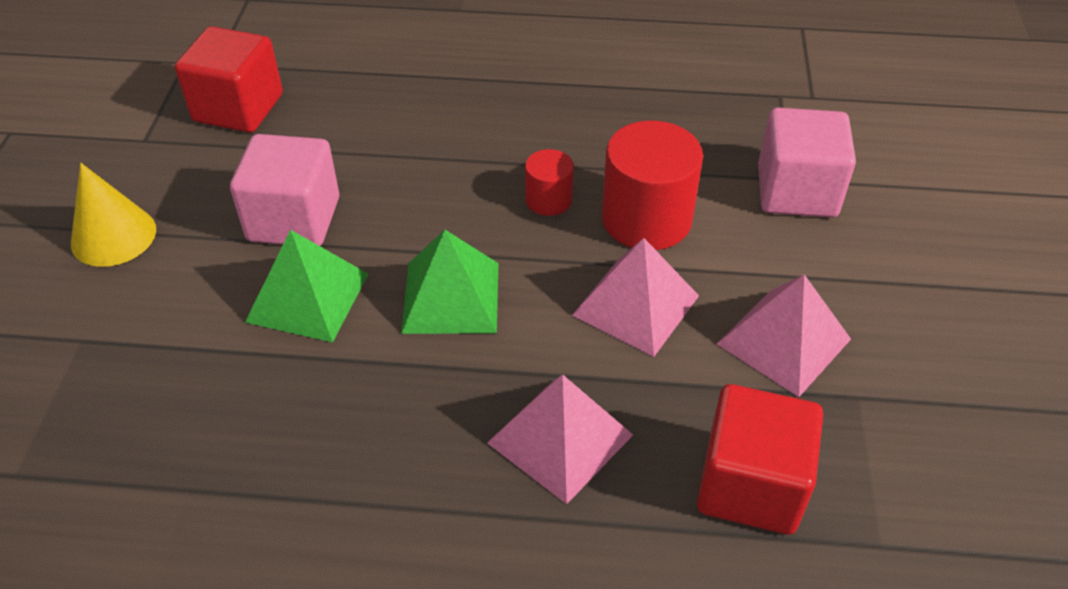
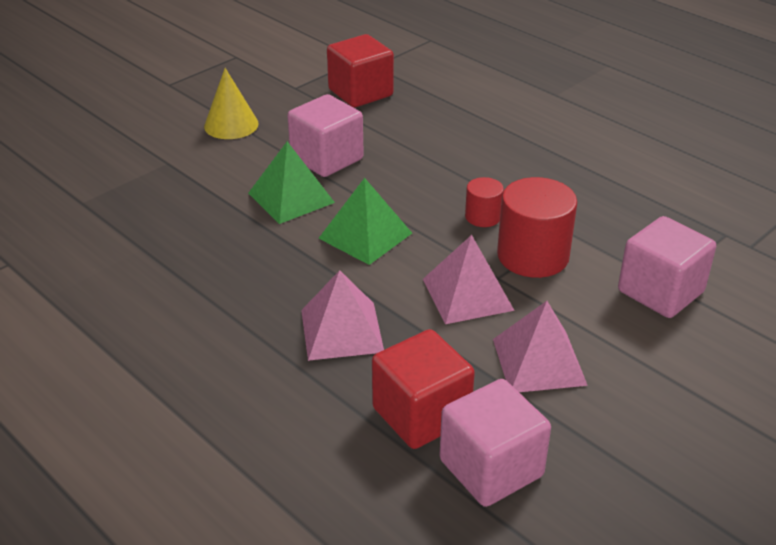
camera: 40 degrees right, 10 degrees down
none -> pink cube [439,379,551,507]

